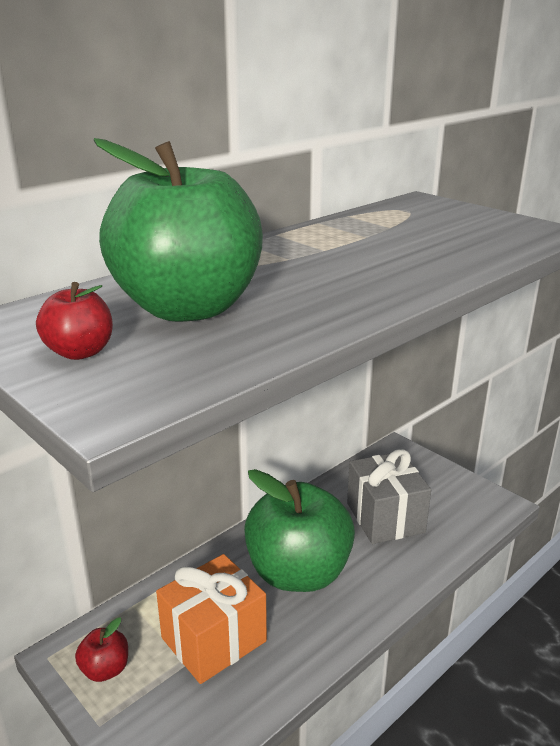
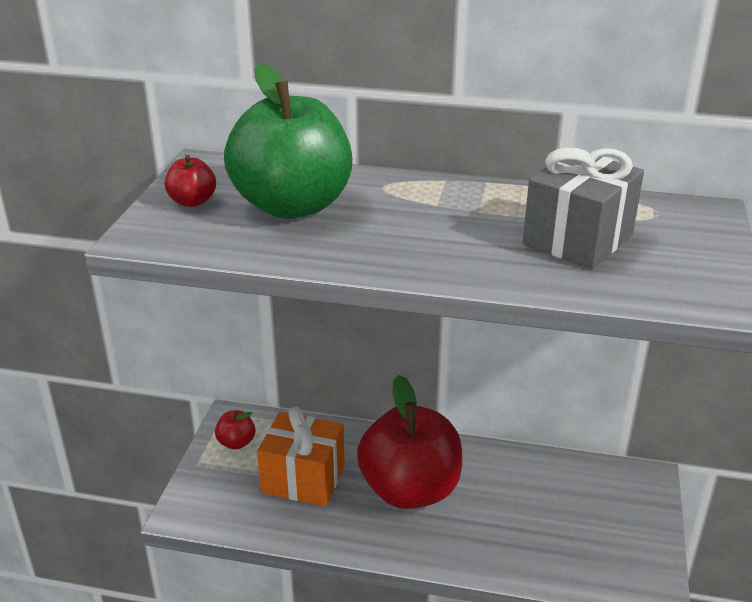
camera: 55 degrees right, 5 degrees up
green apple [244,469,355,592] -> red apple [357,375,462,509]
grey gift [347,449,431,544] -> grey gift moved to [523,147,644,269]

